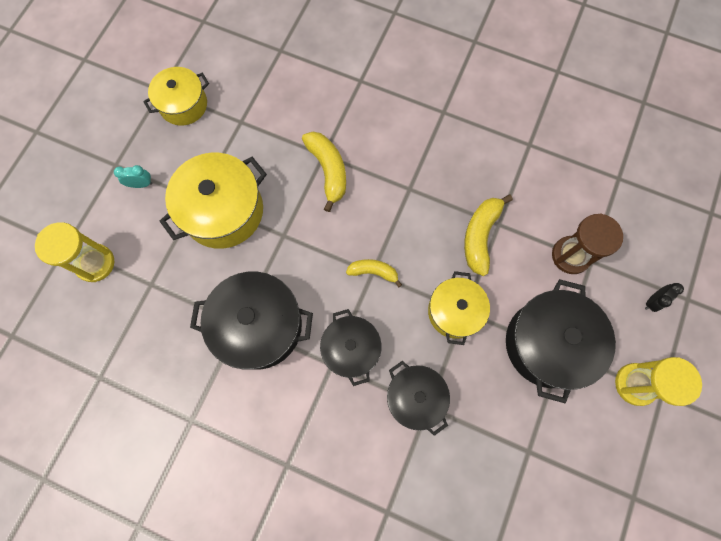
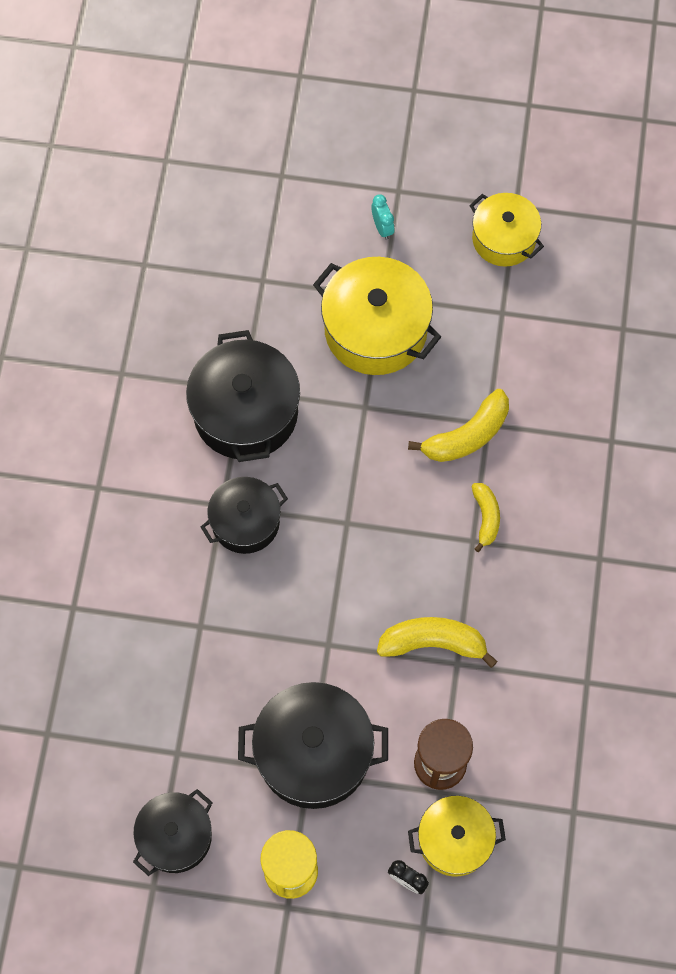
camera: 75 degrees right, 5 degrees down
yellow hourglass [35,222,115,282] -> none
yellow banana [346,259,402,287] -> yellow banana moved to [472,483,500,552]
black pot [387,361,450,436] -> black pot moved to [133,789,213,876]
yellow pot [428,271,490,345] -> yellow pot moved to [408,796,506,877]

